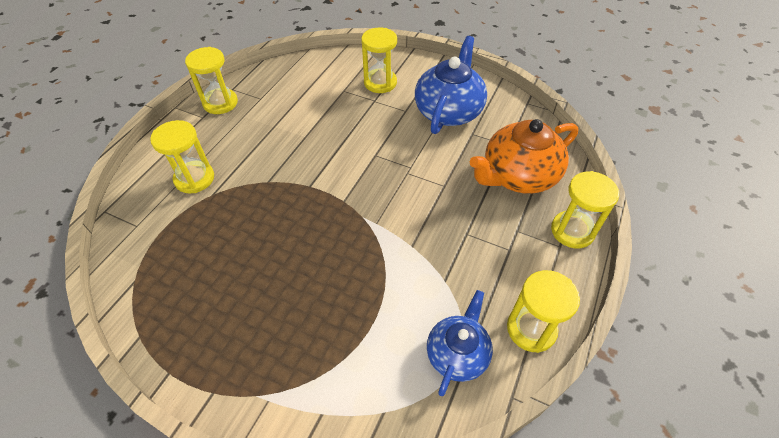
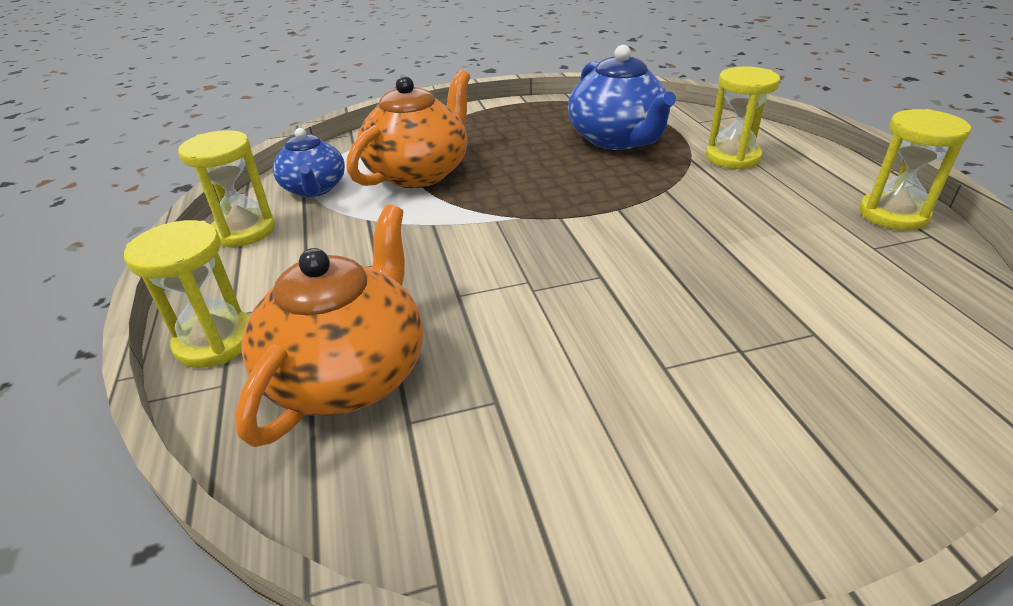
camera: 140 degrees right, 15 degrees down
yellow hourglass [361,28,397,93] -> none
blue teapot [415,36,487,134] -> blue teapot moved to [568,45,676,150]
none -> orange teapot [347,70,470,188]

